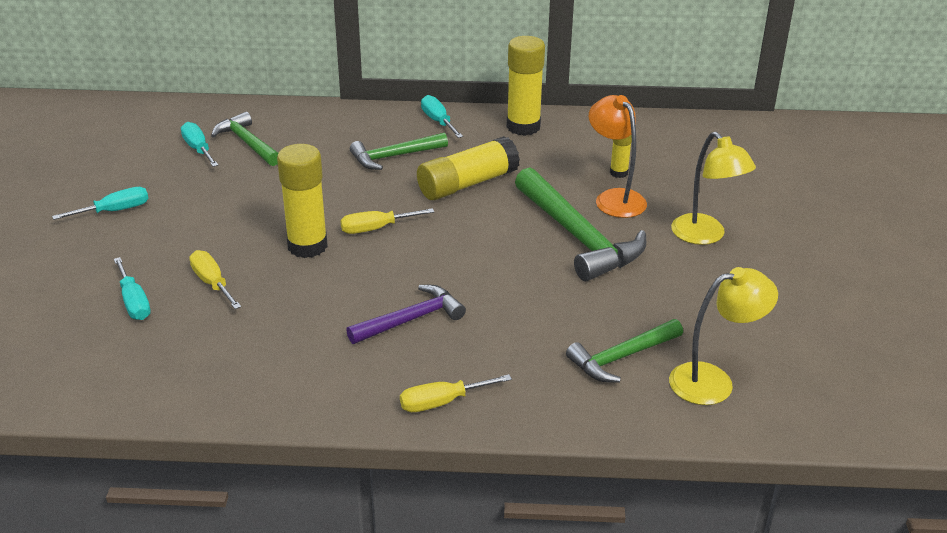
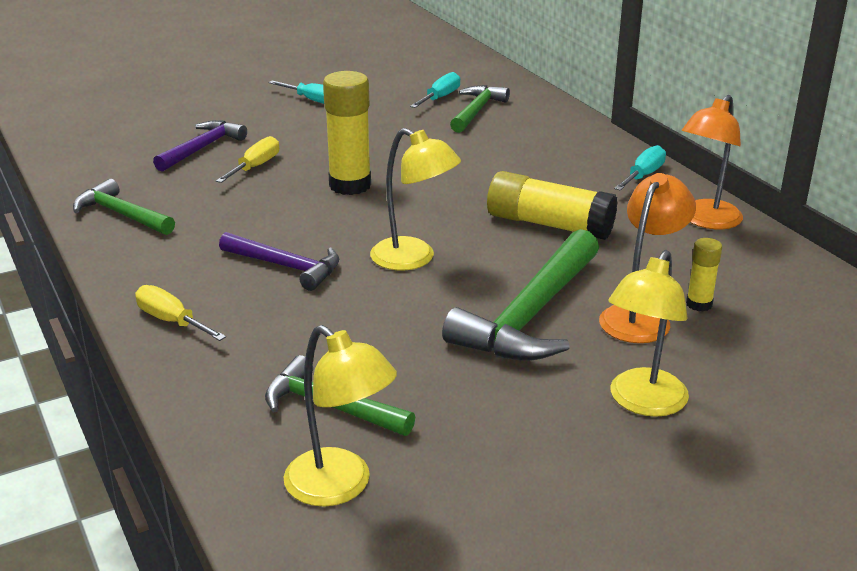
camera: 60 degrees right, 5 degrees down
turquoise screwdriver [114,257,151,320] -> purple hammer [153,120,247,172]
yellow screwdriver [340,208,434,234] -> none
green hammer [350,133,448,170] -> green hammer moved to [73,179,175,235]
yellow glue stick [507,36,545,136] -> orange lamp [682,95,743,229]
none -> yellow lamp [370,128,461,271]

